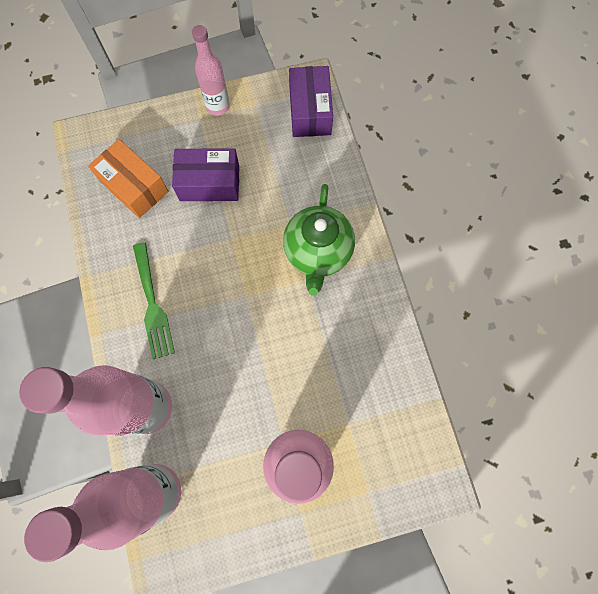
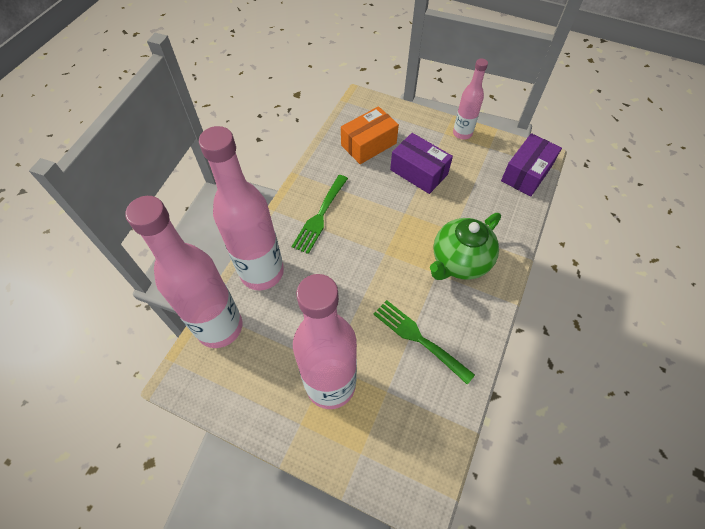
camera: 40 degrees right, 15 degrees down
orange box [88,139,168,218] -> orange box turned 60 degrees clockwise [341,106,399,164]
none -> green fork [373,300,475,385]

